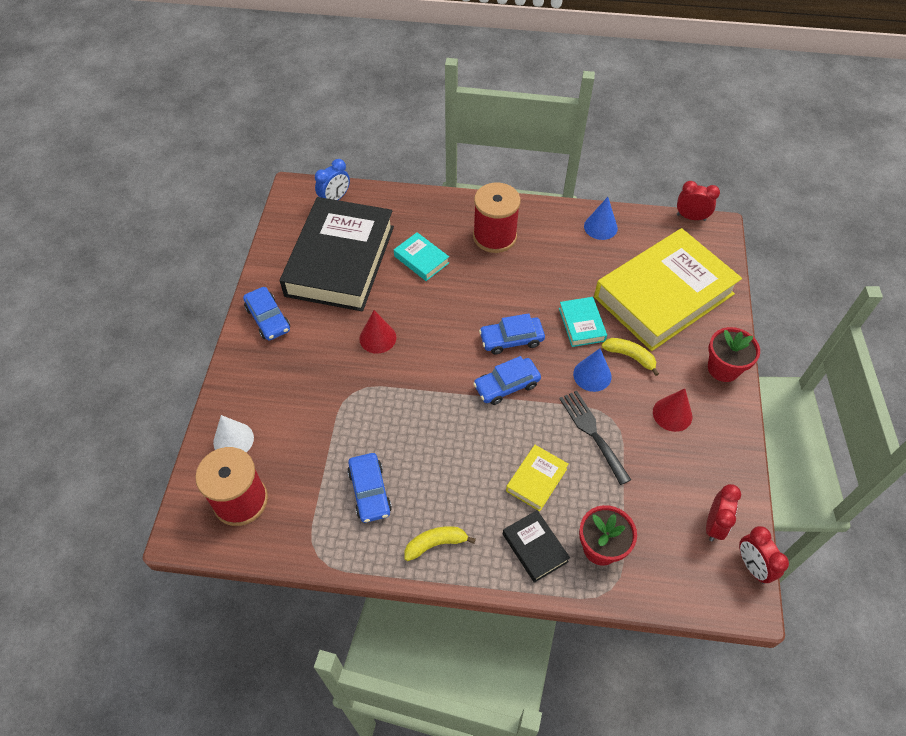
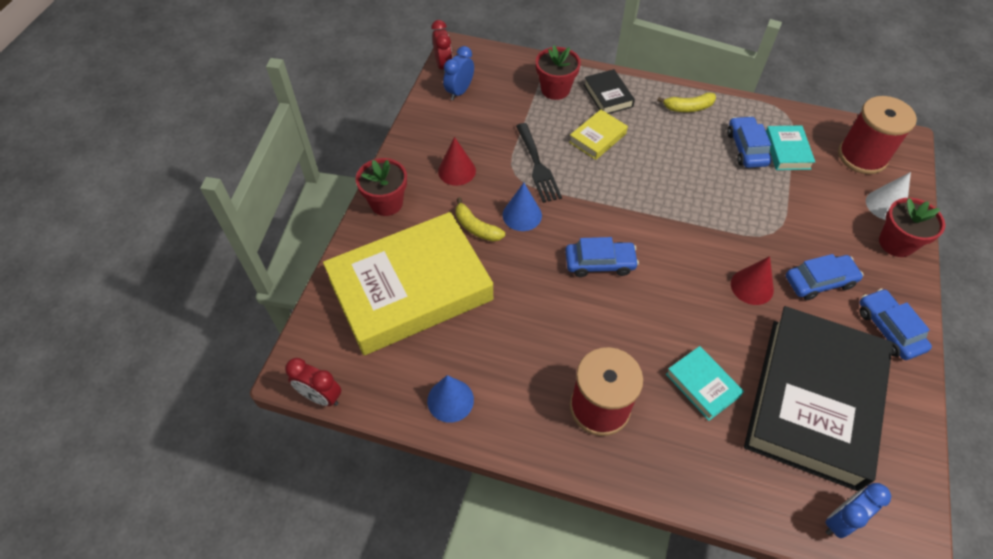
camera: 170 degrees left, 0 degrees up
blue car [473,356,541,405] -> blue car moved to [786,254,863,300]
turquoise book [559,297,607,347] -> turquoise book moved to [766,126,815,170]
red clock [706,484,741,541] -> blue clock [443,46,474,100]
none -> red flower pot [879,198,945,257]

